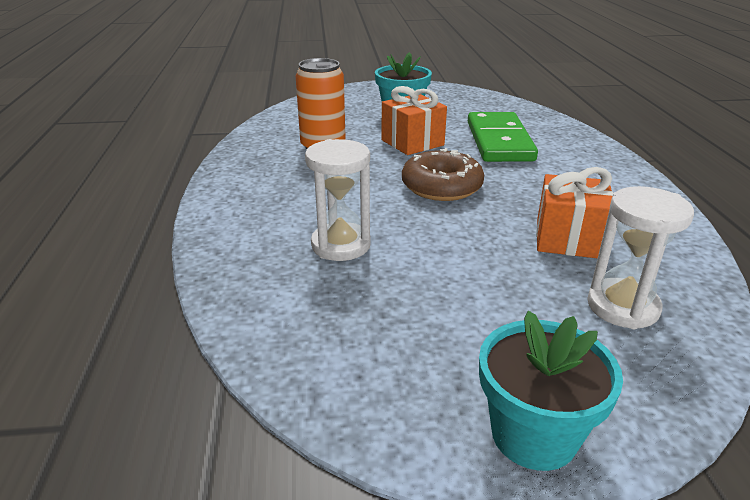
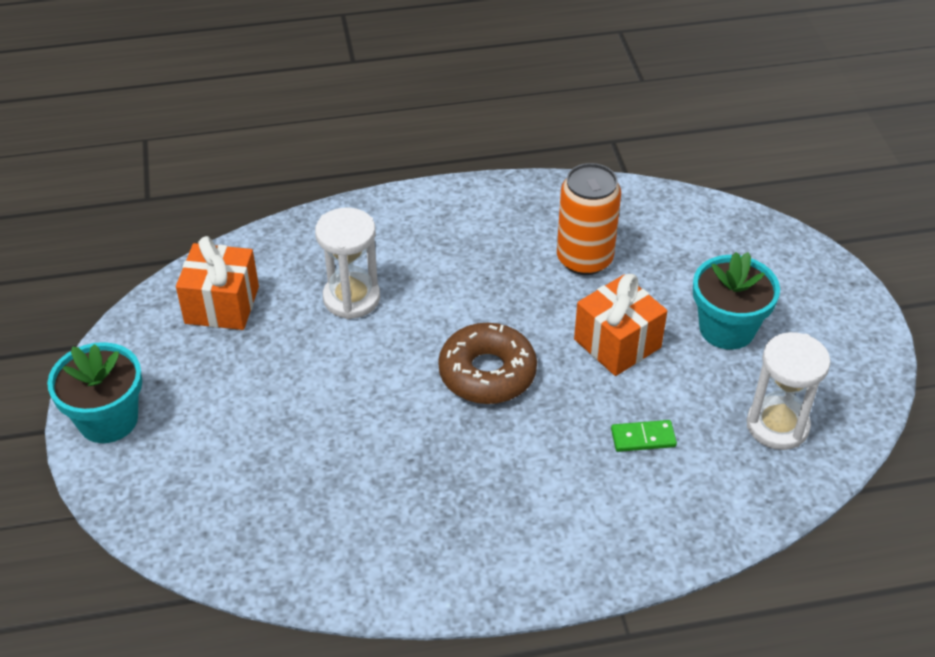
camera: 85 degrees right, 15 degrees up
green domino [468,112,538,162] -> green domino [611,420,677,452], size x0.41
orange gift [536,167,613,259] -> orange gift moved to [176,236,259,330]
white hourglass [587,186,694,329] -> white hourglass moved to [747,332,831,450]

